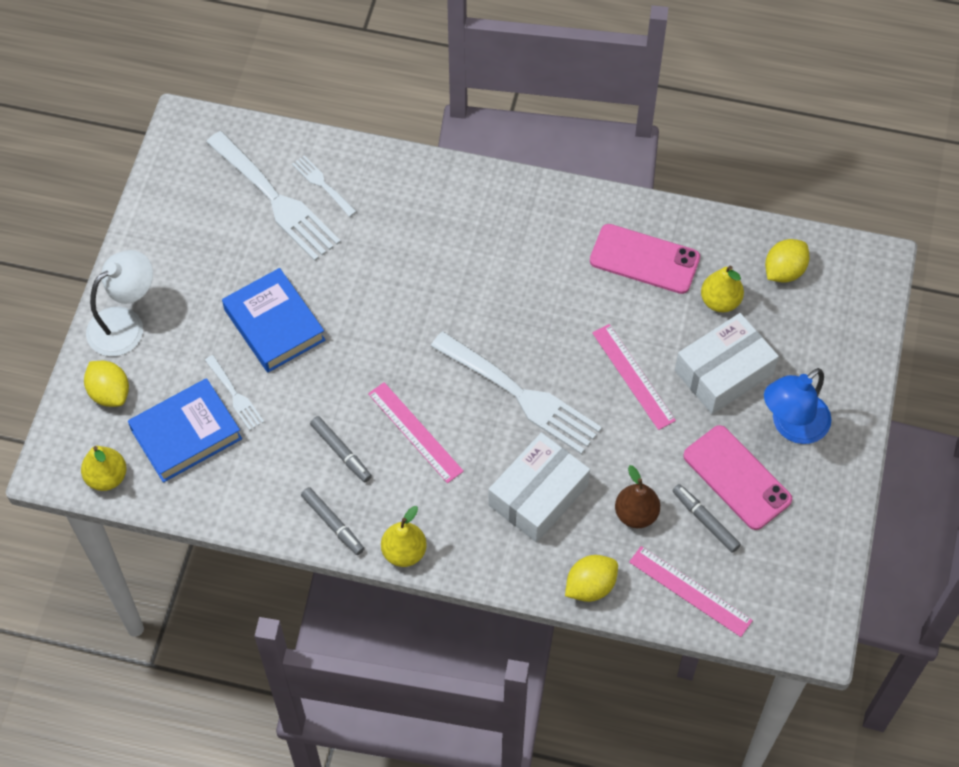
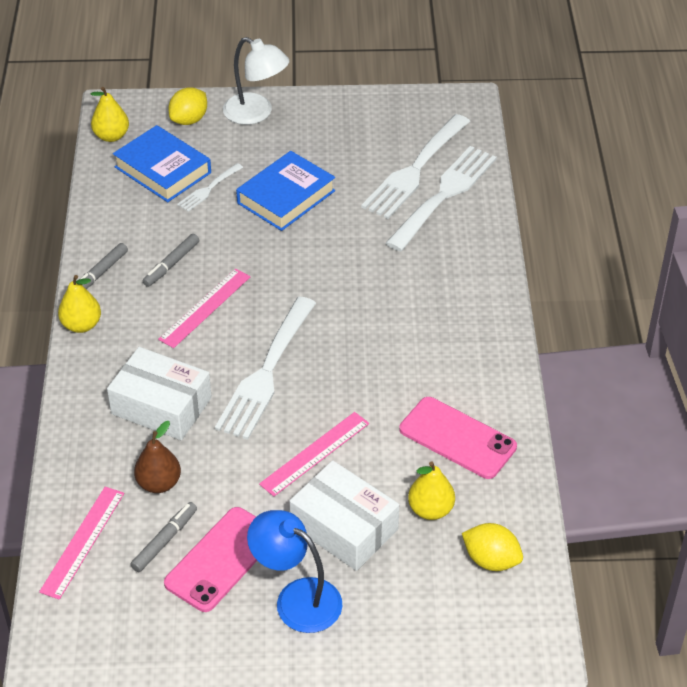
camera: 75 degrees right, 15 degrees down
white fork [292,155,357,217] -> white fork [386,146,497,252], size x2.06
yellow lemon [565,555,618,602] -> none
pink phone [590,224,700,294] -> pink phone turned 60 degrees counterclockwise [399,397,517,479]

